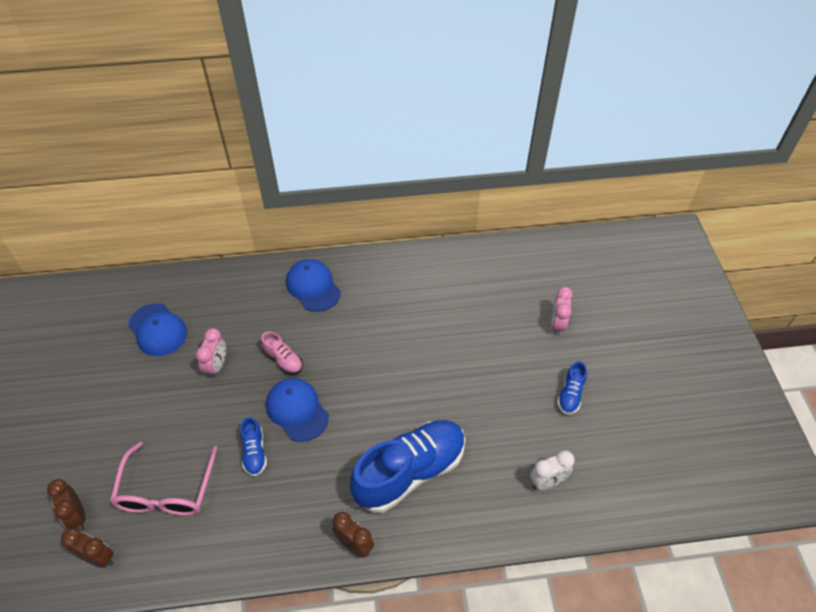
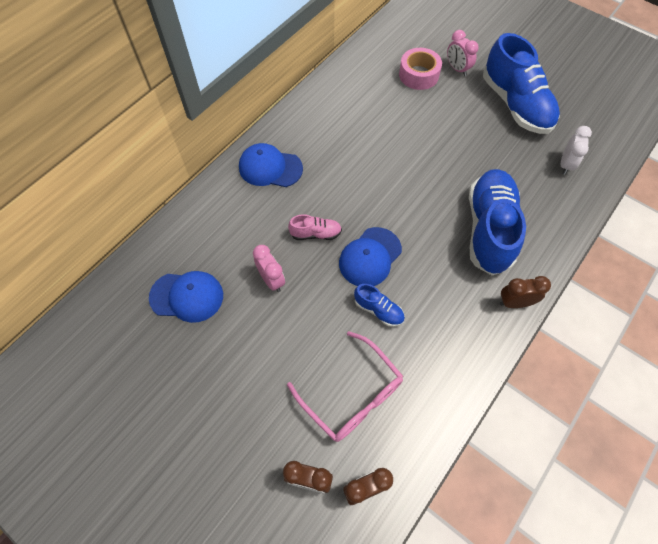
camera: 45 degrees left, 10 degrees up
blue cap [266,378,329,442] -> blue cap turned 60 degrees counterclockwise [339,227,402,286]
blue shoe [557,361,587,414] -> blue shoe [483,33,560,134], size x2.25
none -> pink tape [399,48,442,90]

